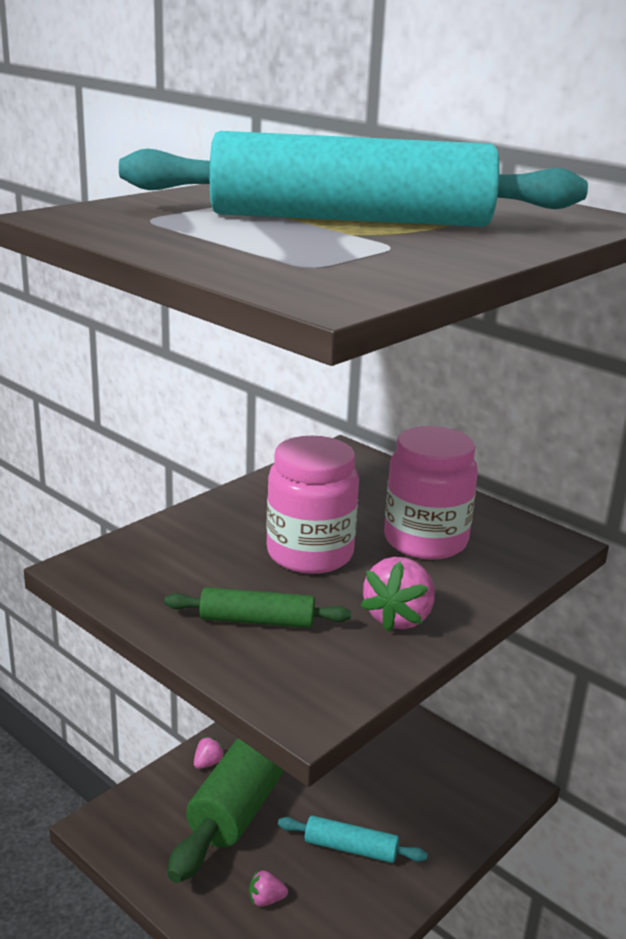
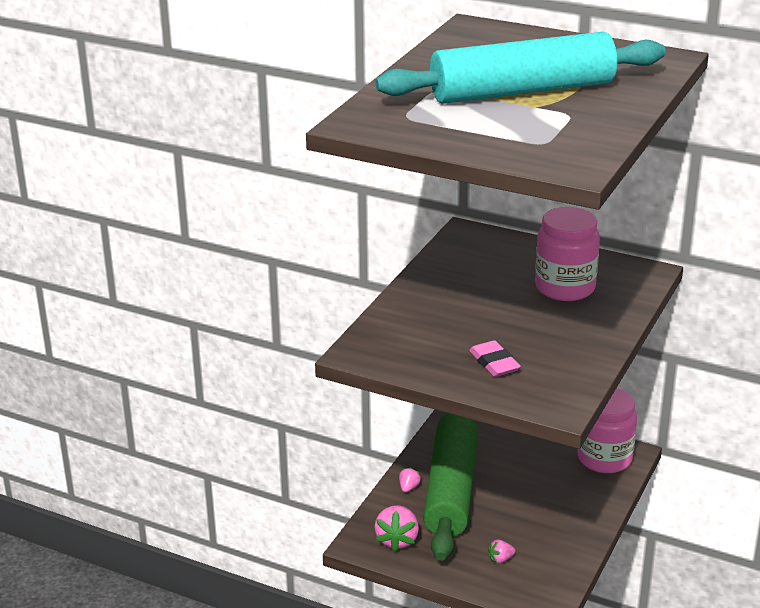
camera: 15 degrees left, 5 degrees up
green rolling pin [164,587,351,628] -> pink eraser [469,340,521,377]
pink jar [266,436,359,574] -> pink jar moved to [577,388,637,473]
turquoise rolling pin [278,815,428,863] -> none
pink strawberry [361,557,435,632] -> pink strawberry moved to [374,505,419,552]

